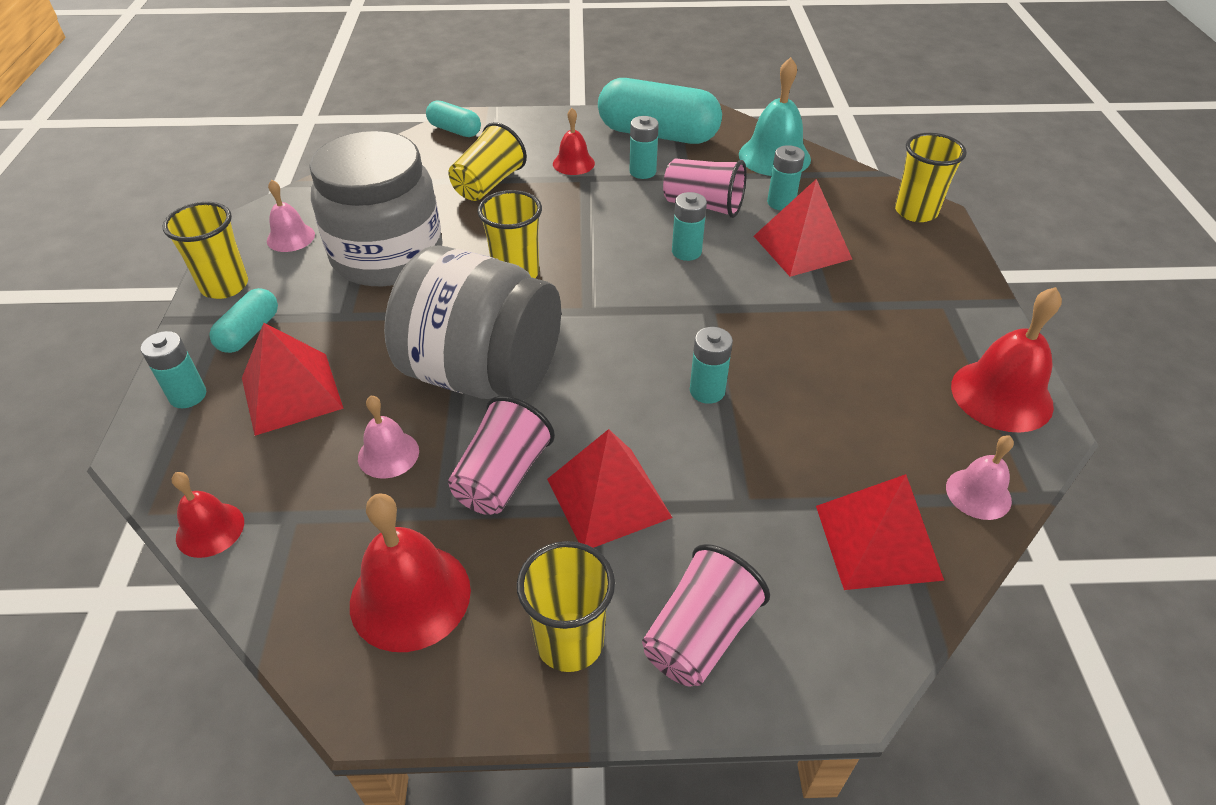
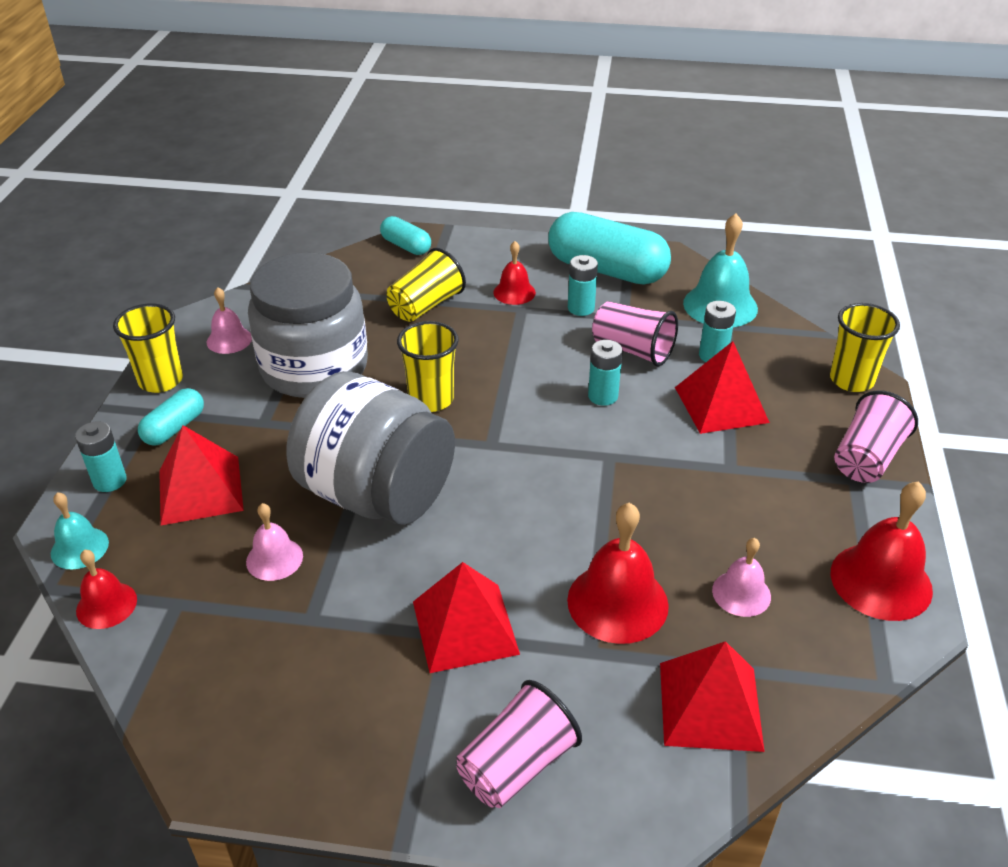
camera: 10 degrees right, 5 degrees down
red bell [350,493,471,652] -> red bell moved to [567,503,669,644]
pink cup [448,396,555,515] -> pink cup moved to [834,390,918,483]
yellow cup [517,541,615,672] -> none
turquoise battery [690,327,733,404] -> none
pink bell [946,435,1014,520] -> pink bell moved to [712,538,771,617]
none -> turquoise bell [51,492,109,569]

